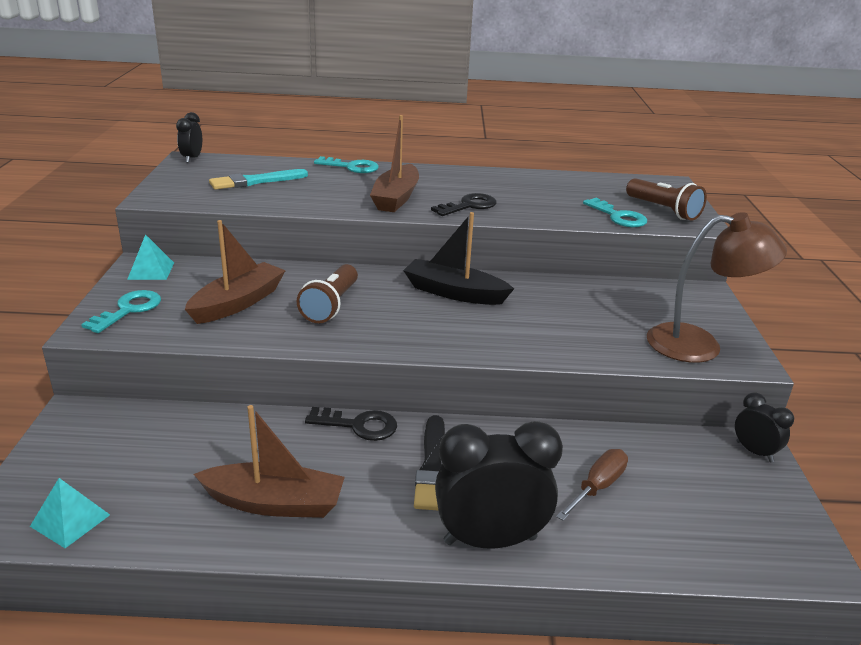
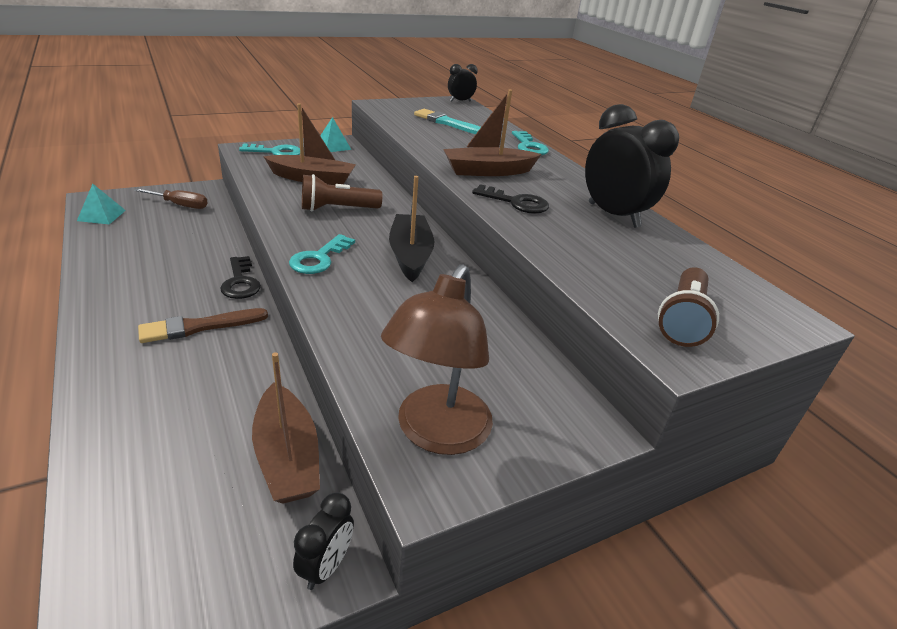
camera: 60 degrees right, 5 degrees up
brown boat [194,405,345,518] -> brown boat moved to [252,352,320,504]
black brush [414,415,445,511] -> brown brush [138,308,268,343]
black clock [435,421,563,548] -> black clock moved to [585,104,679,228]
brown screwdriver [556,449,628,521] -> brown screwdriver moved to [134,188,208,209]
turquoise key [583,198,647,227] -> turquoise key moved to [289,234,355,274]
brown lamp [647,212,787,363] -> brown lamp turned 45 degrees clockwise [381,264,493,455]

